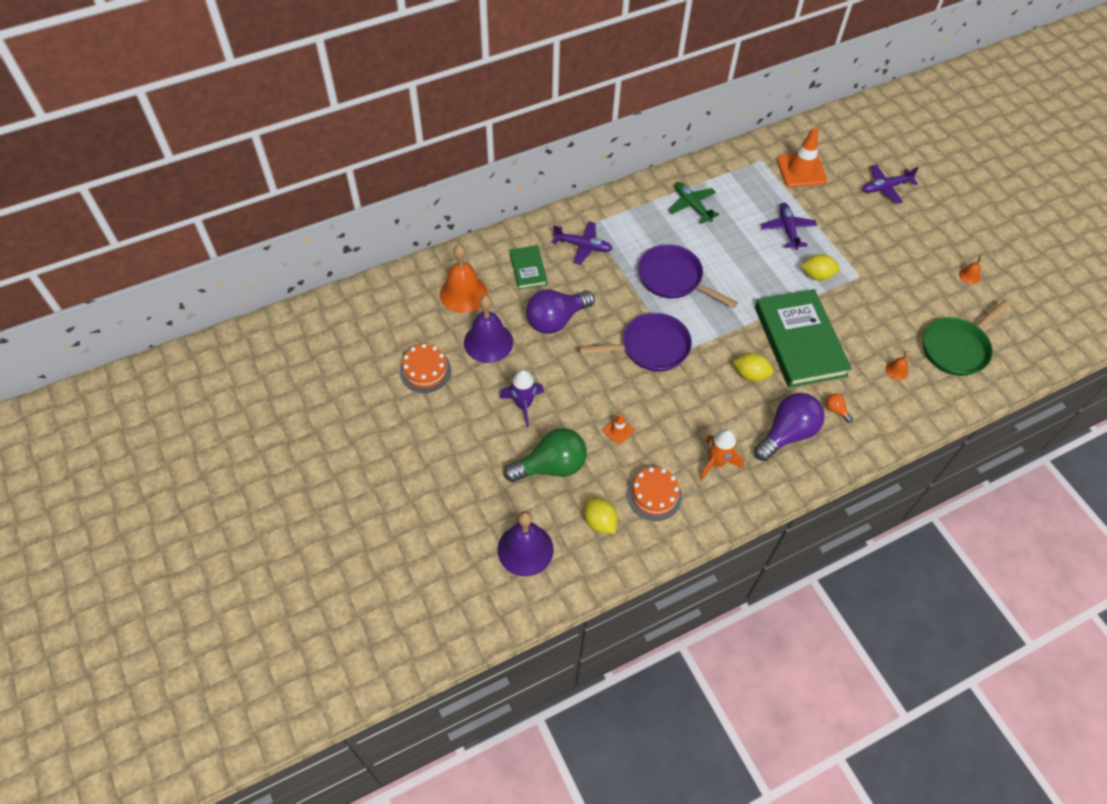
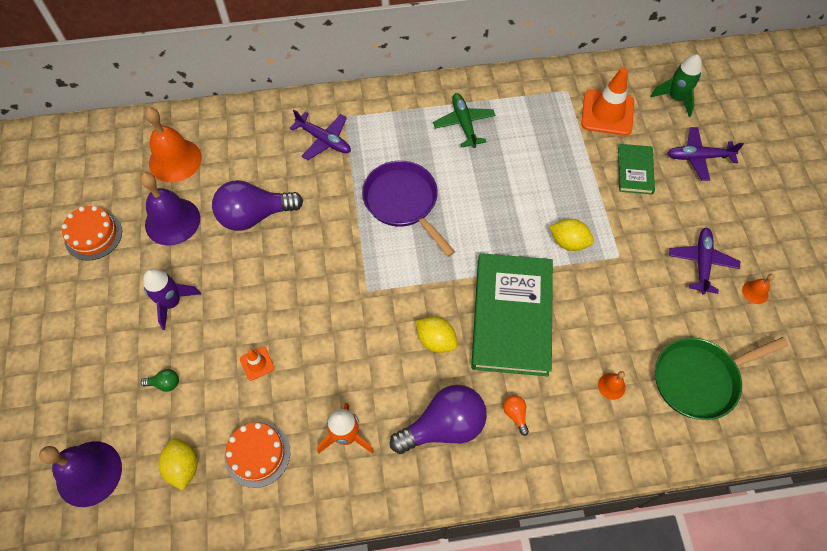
camera: 20 degrees right, 5 degrees up
green light bulb [504,428,587,482] -> green light bulb [141,369,179,392], size x0.41
green book [510,245,548,290] -> green book moved to [618,144,655,194]
purple pan [579,313,692,372] -> none
purple plane [761,203,817,250] -> purple plane moved to [669,227,740,295]
none -> green rocket [650,54,702,117]

